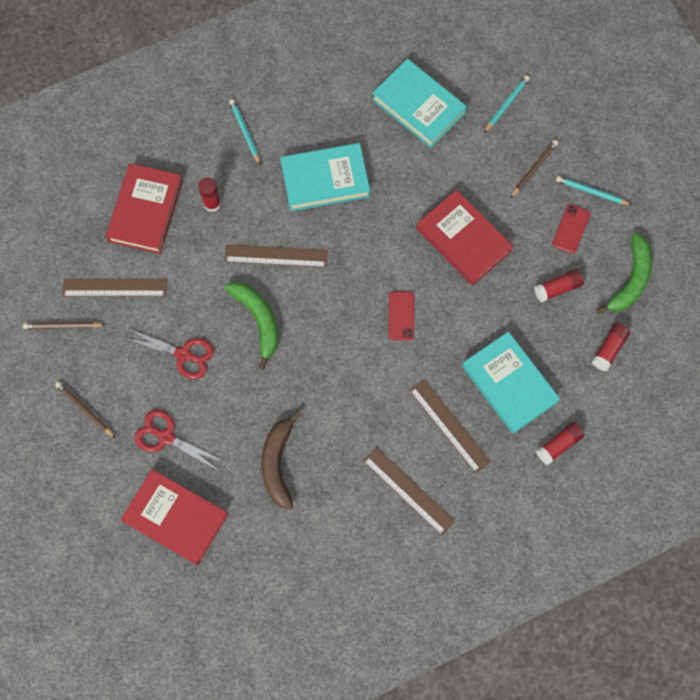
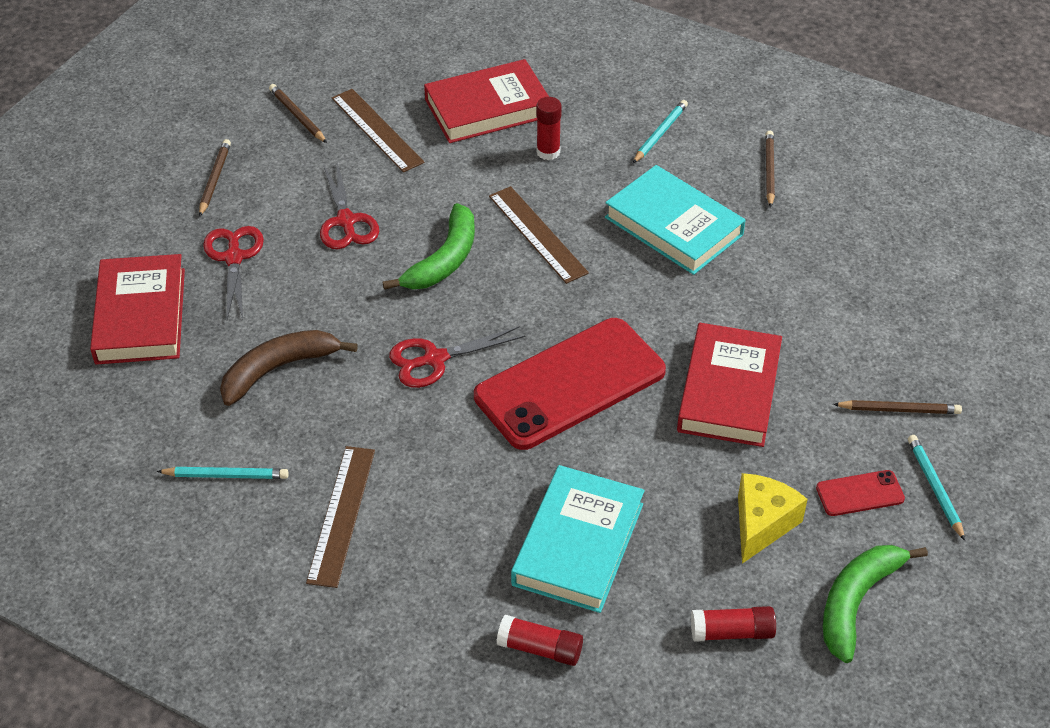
camera: 55 degrees right, 25 degrees down
turquoise book [372,59,467,148] -> none
red phone [388,291,414,340] -> red phone [474,318,666,450], size x2.37
brown ruler [409,379,491,473] -> none
turquoise pencil [484,75,530,133] -> turquoise pencil moved to [156,467,289,479]
red glue stick [534,269,584,302] -> yellow cheese [738,473,808,564]
green banana [596,233,652,314] -> green banana turned 135 degrees clockwise [823,545,928,663]
none -> red scissors [389,326,525,388]
none -> brown pencil [765,131,775,208]

